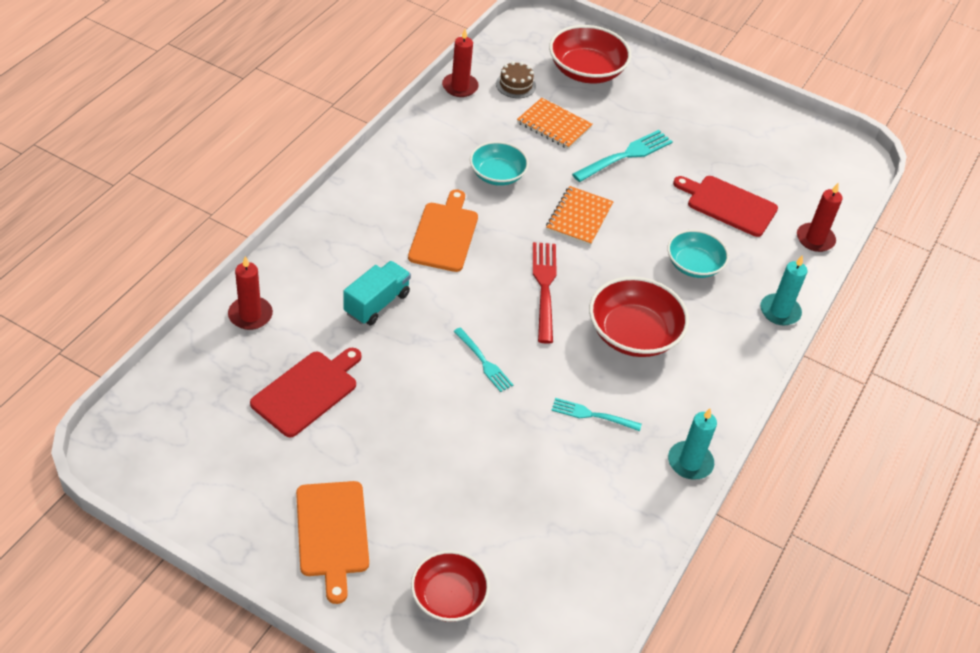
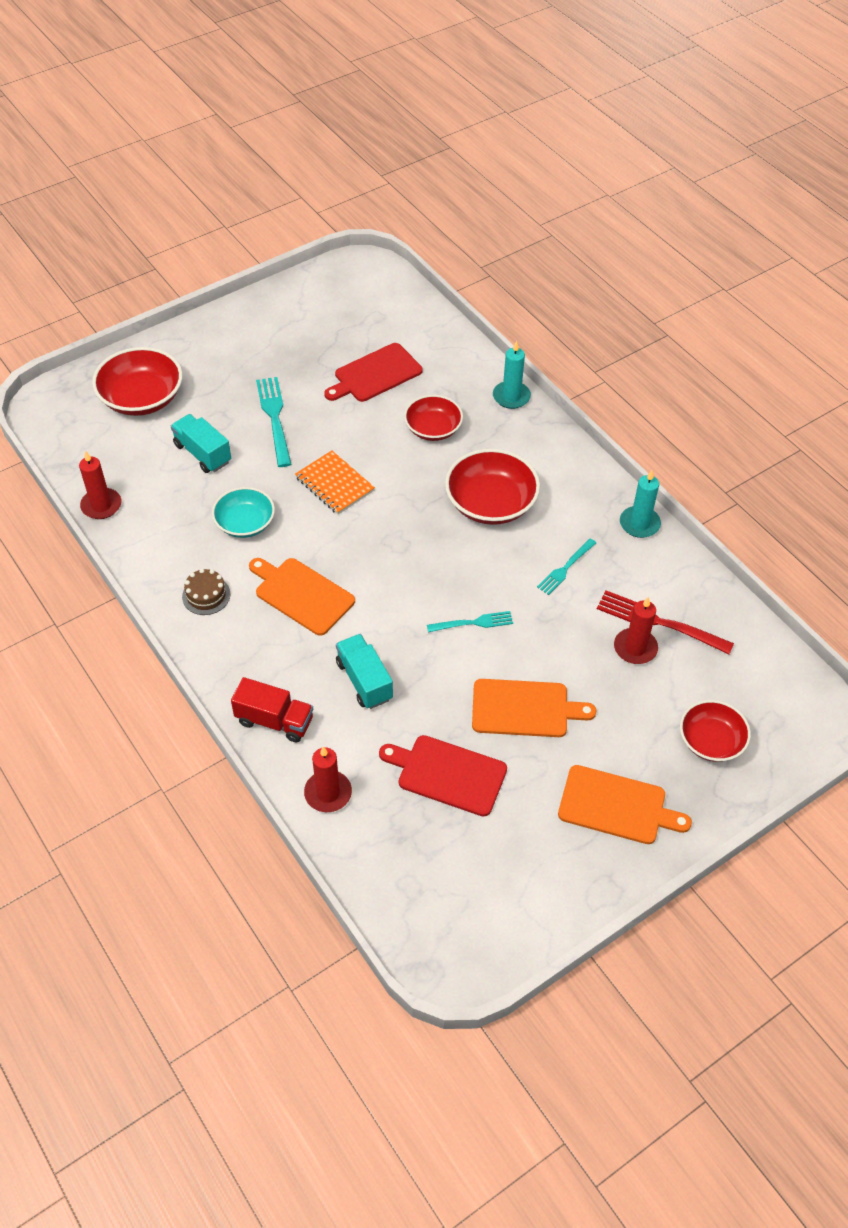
camera: 60 degrees left, 5 degrees up
red cutting board [250,348,361,437] -> red cutting board turned 45 degrees counterclockwise [379,735,507,817]
brown cake [496,61,536,98] -> brown cake moved to [182,569,231,615]
orange notebook [517,98,593,149] -> turquoise truck [171,414,231,473]
red fork [533,242,557,344] -> red fork moved to [597,590,734,654]
turquoise bowl [667,230,729,278] -> red bowl [404,395,463,441]
red candle [797,183,843,252] -> red candle moved to [614,597,658,664]
none -> red truck [231,677,313,742]
none -> orange cutting board [472,679,597,737]

